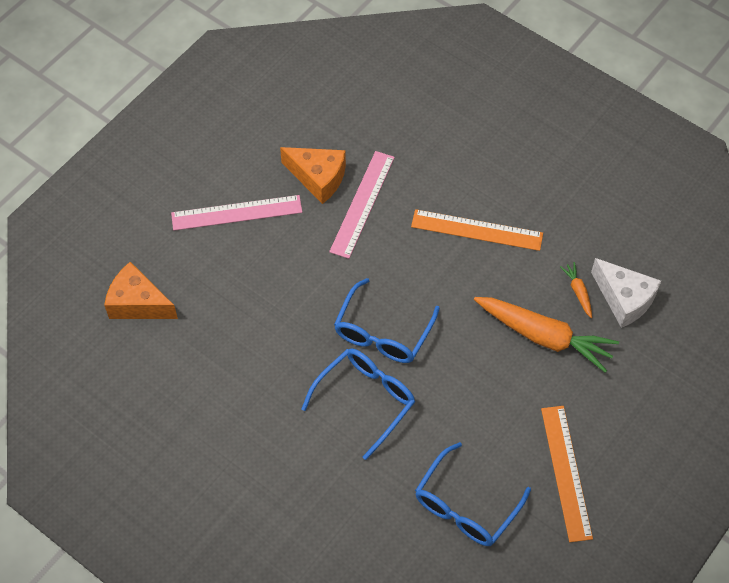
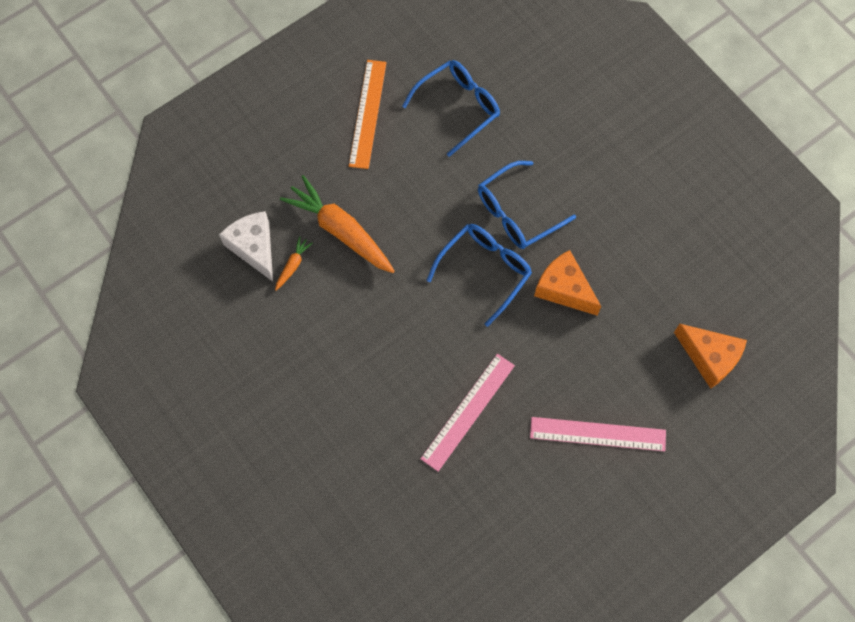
camera: 165 degrees left, 10 degrees up
orange cheese [280,147,346,204] -> orange cheese moved to [534,250,601,315]
orange ruler [411,209,543,251] -> none
orange carrot [560,262,592,318] -> orange carrot turned 150 degrees counterclockwise [275,236,313,291]

